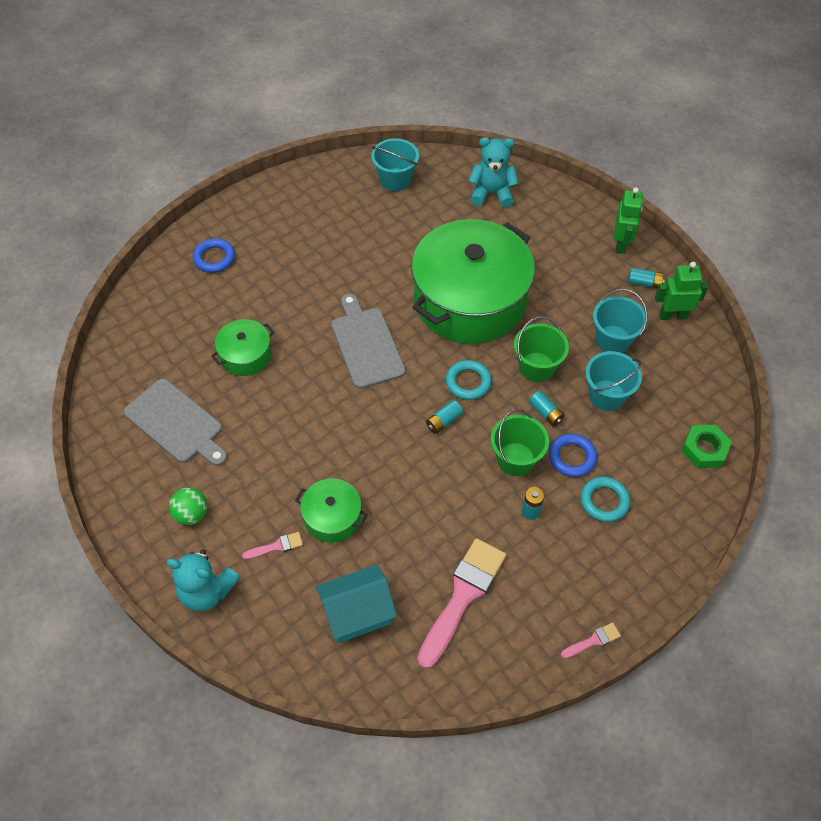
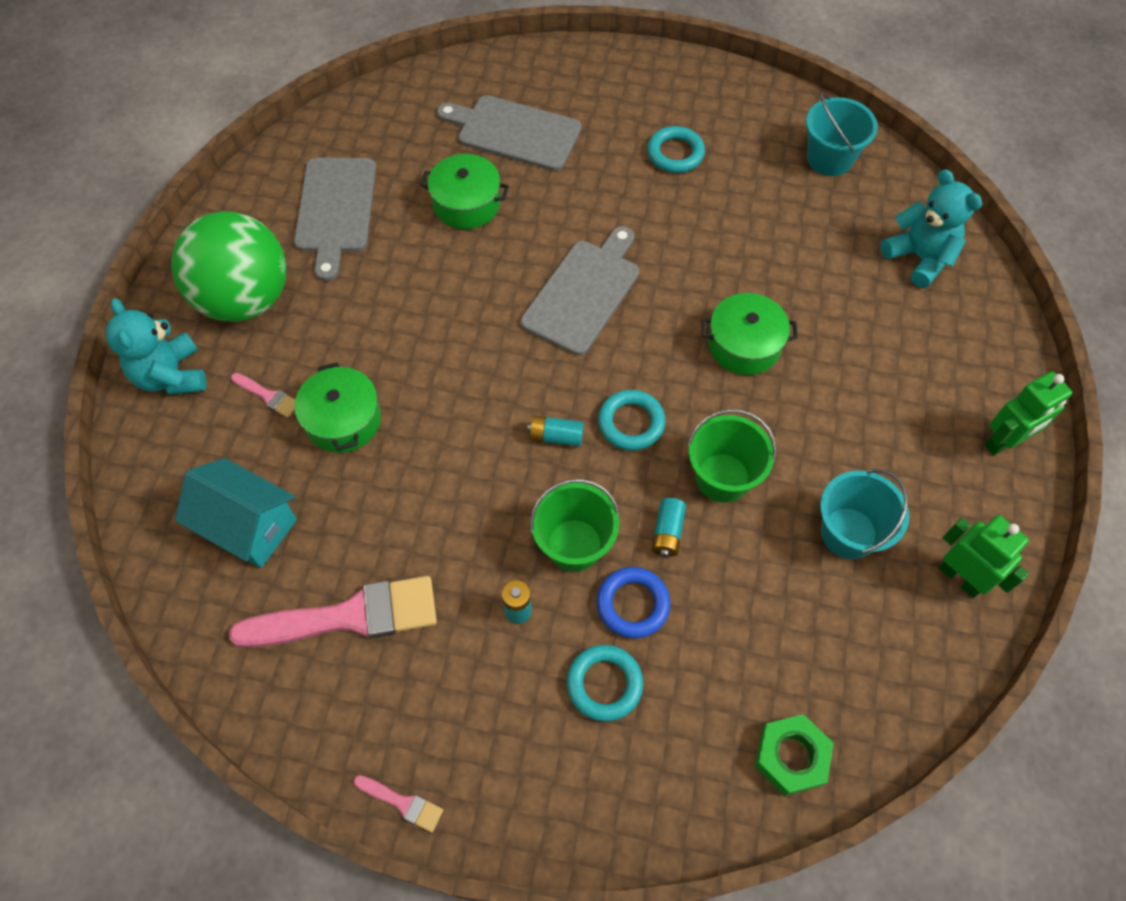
camera: 50 degrees right, 5 degrees up
green ball [169,488,207,525] -> green ball [171,211,286,322], size x2.23
blue ring [193,238,235,273] -> none
green pot [411,219,535,344] -> green pot [701,293,798,375], size x0.44
turquoise bucket [586,351,642,411] -> none
turquoise battery [628,268,665,288] -> none
none -> grey cutting board [437,95,582,171]
none -> turquoise ring [647,126,705,173]

